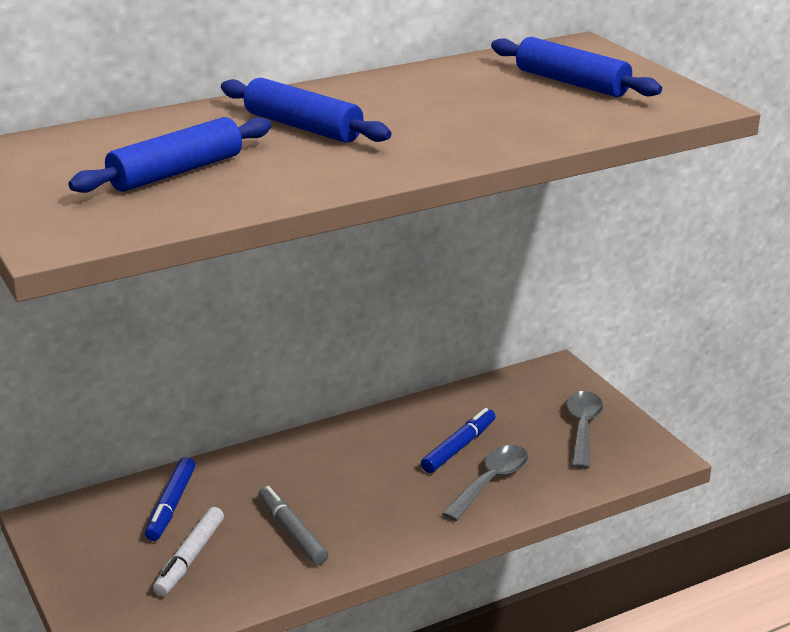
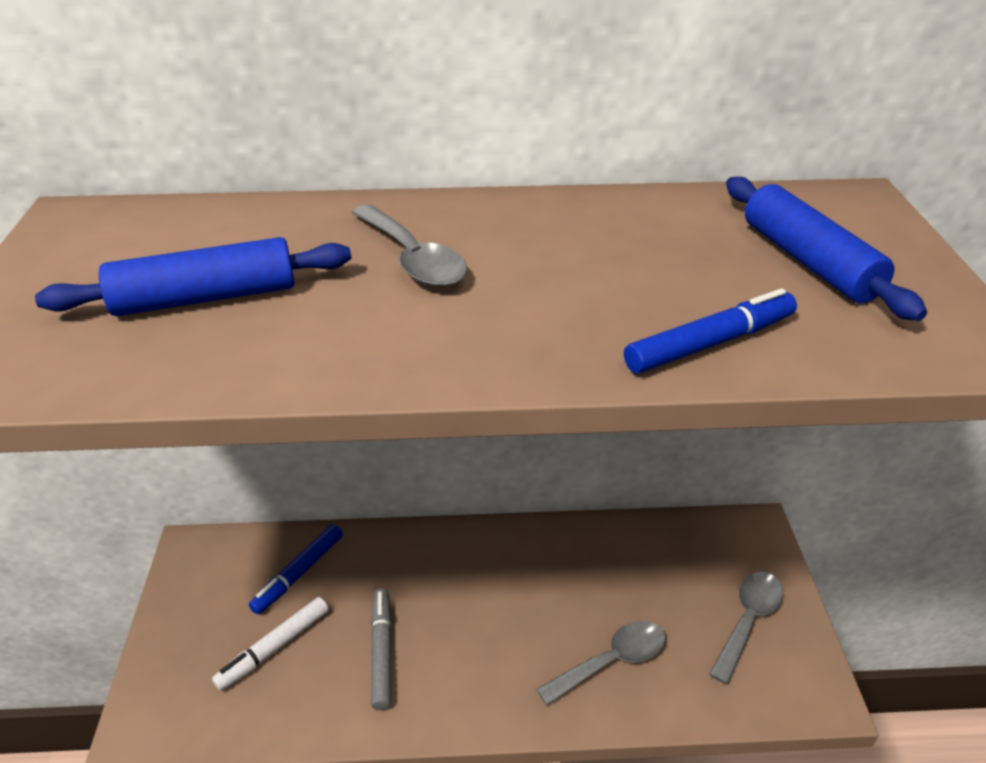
camera: 25 degrees right, 10 degrees up
blue rolling pin [221,78,391,143] -> grey spoon [351,204,467,287]
blue marker [421,408,496,473] -> blue marker moved to [624,289,797,374]

